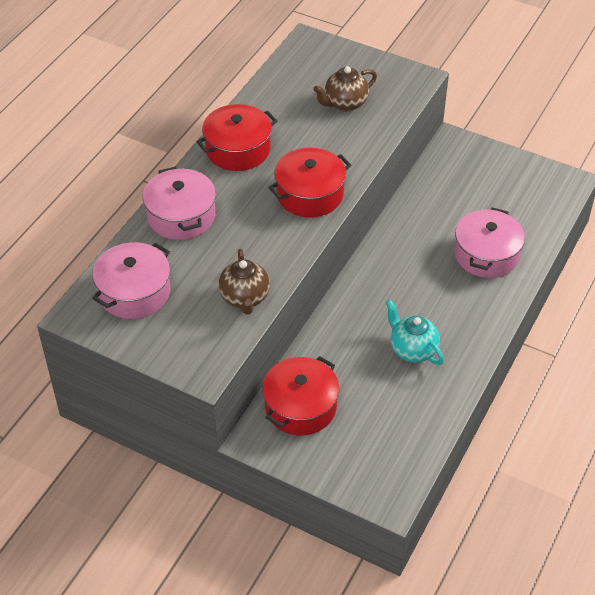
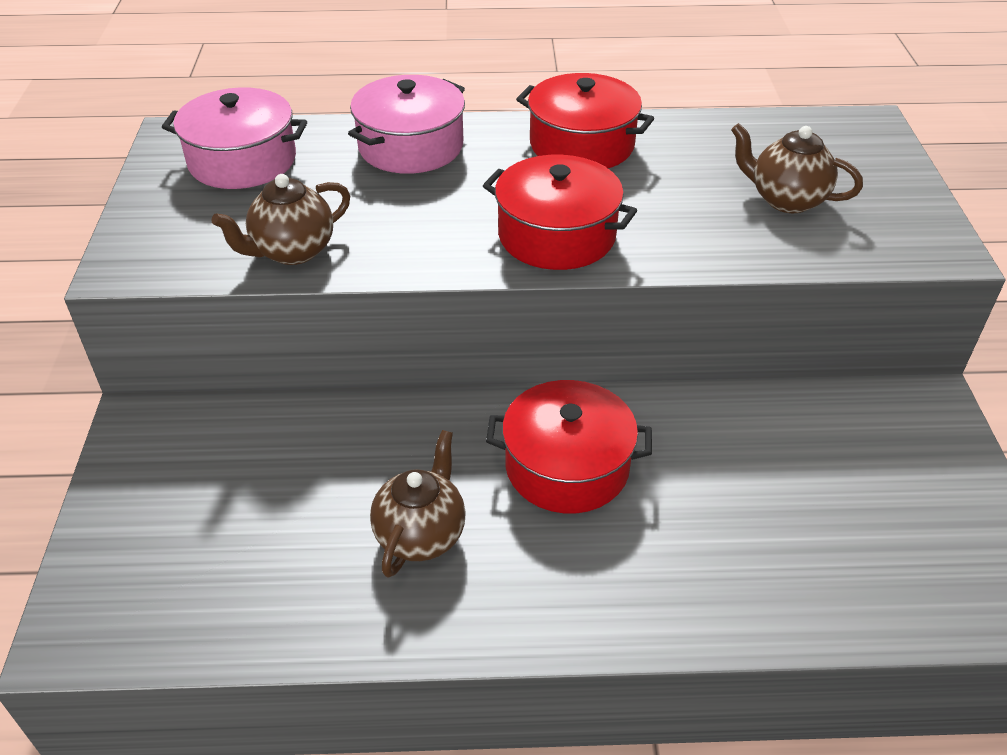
camera: 60 degrees right, 5 degrees down
red pot [262,356,339,436] -> red pot moved to [486,380,652,513]
turquoise teapot [386,300,444,365] -> brown teapot [370,430,466,578]
pink pot [454,207,525,278] -> none

